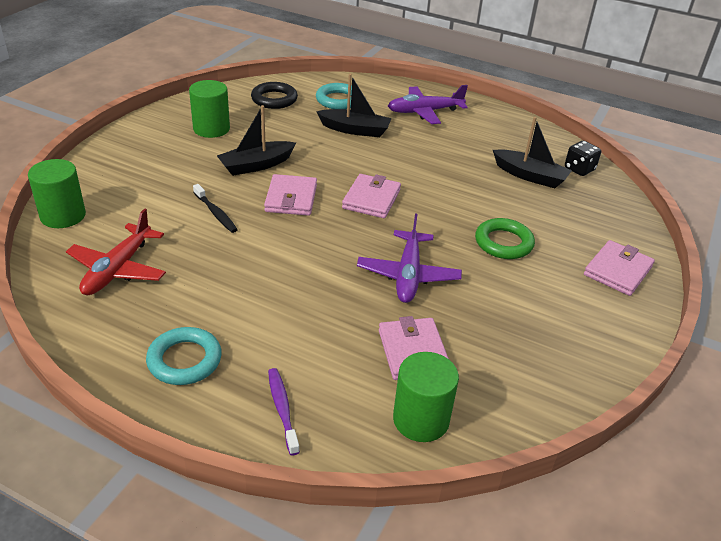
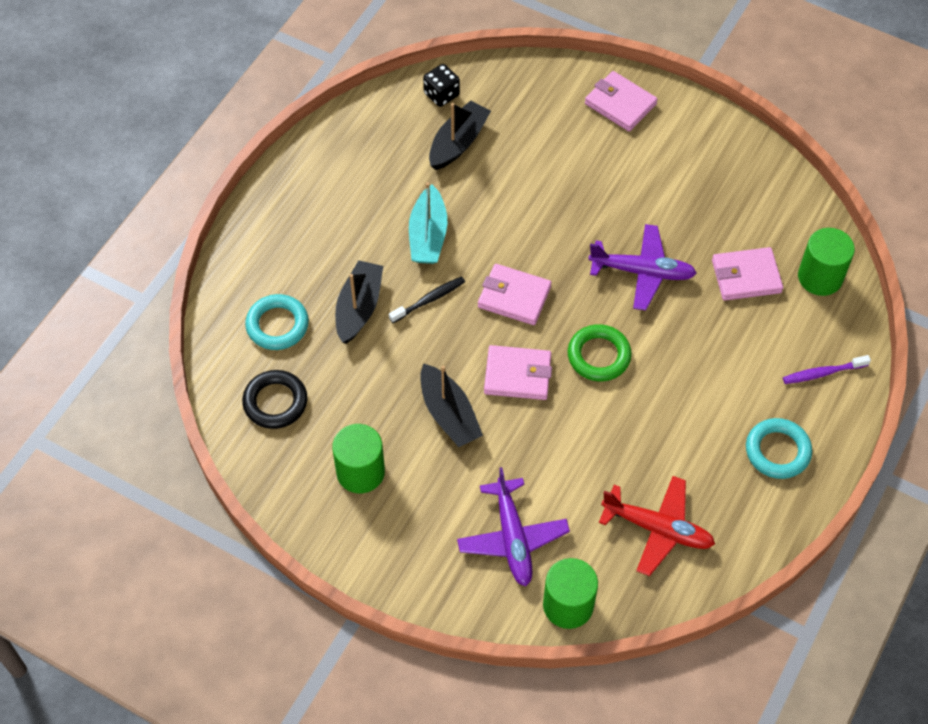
camera: 85 degrees left, 20 degrees up
black toothbrush [193,184,238,233] -> black toothbrush moved to [389,276,465,323]
purple plane [388,85,468,124] -> purple plane moved to [457,467,570,586]
green ring [475,218,535,259] -> green ring moved to [568,324,632,381]
none -> turquoise boat [409,182,447,264]

